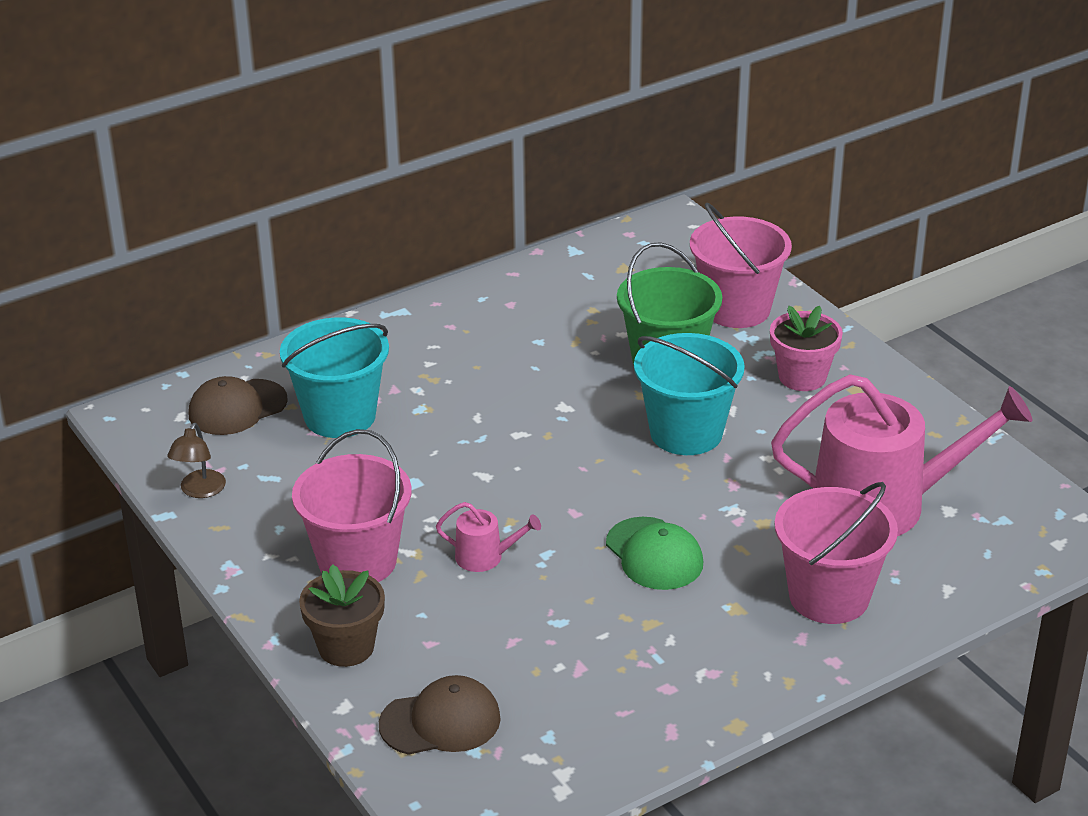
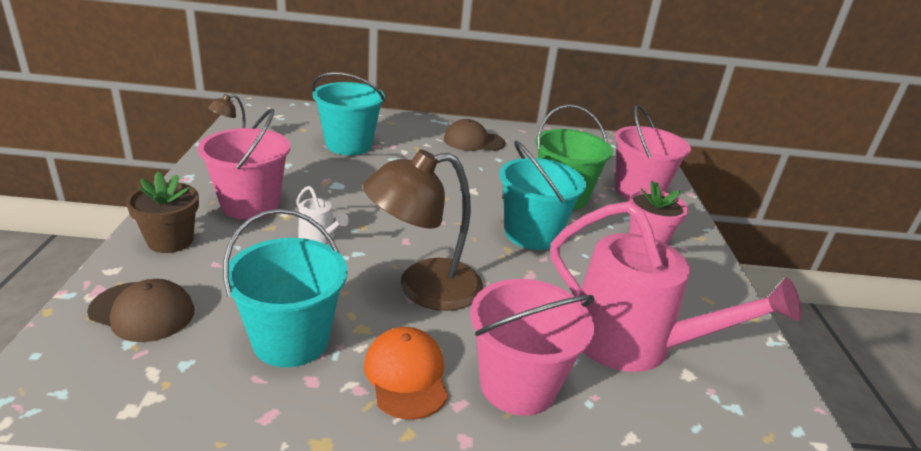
camera: 30 degrees right, 5 degrees down
brown cap [188,376,288,435] -> brown cap moved to [444,119,505,151]
pink watering can [436,502,541,572] -> white watering can [297,186,349,243]
green cap [606,517,703,590] -> brown lamp [363,149,483,311]
none -> turquoise bucket [223,209,348,367]
none -> orange cap [364,327,448,420]

